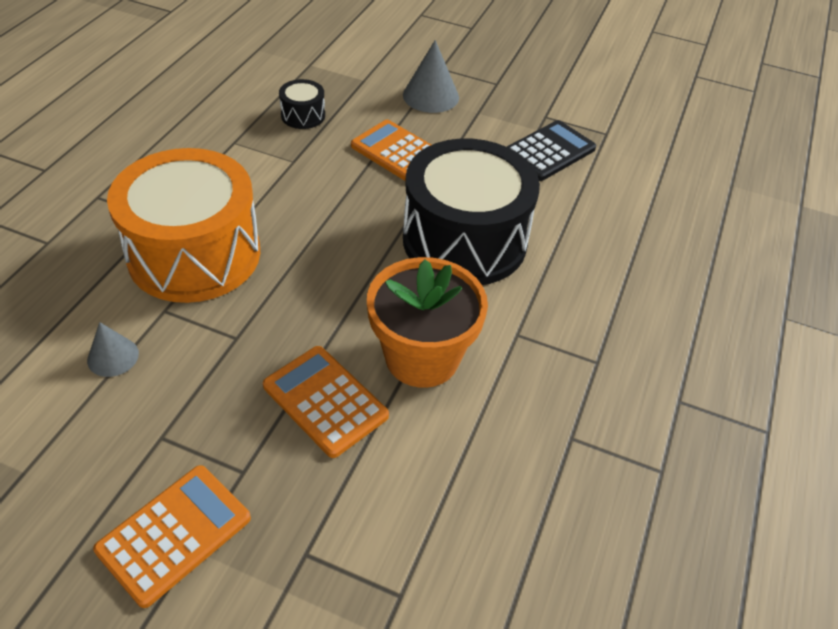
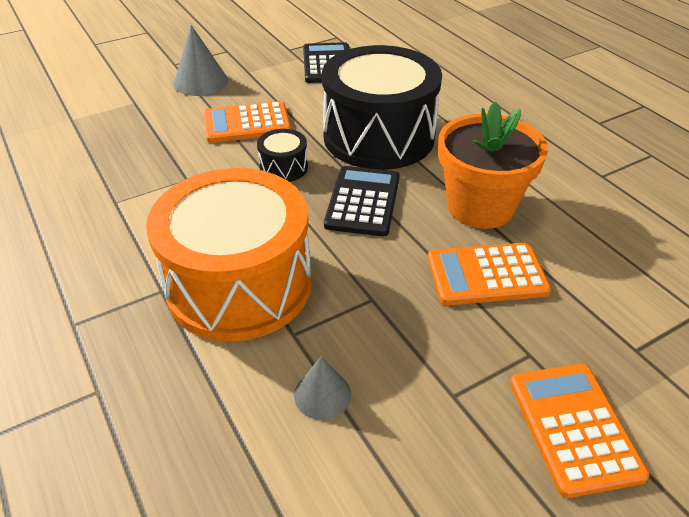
camera: 50 degrees left, 5 degrees down
black drum [279,79,325,129] -> black drum moved to [257,129,308,182]
none -> black calculator [324,166,400,236]

